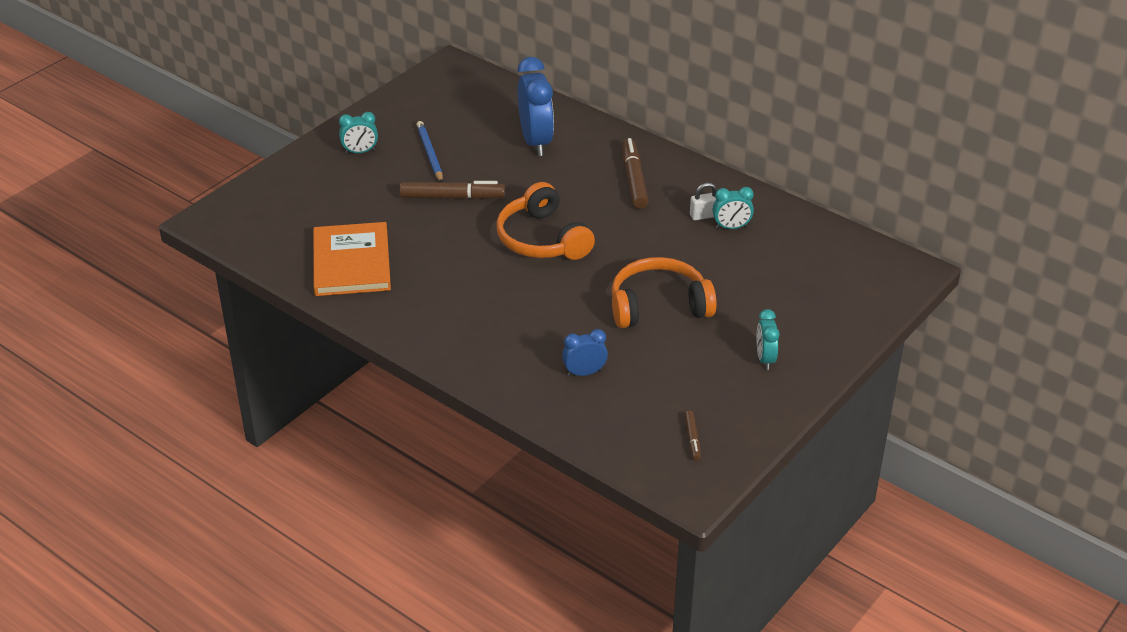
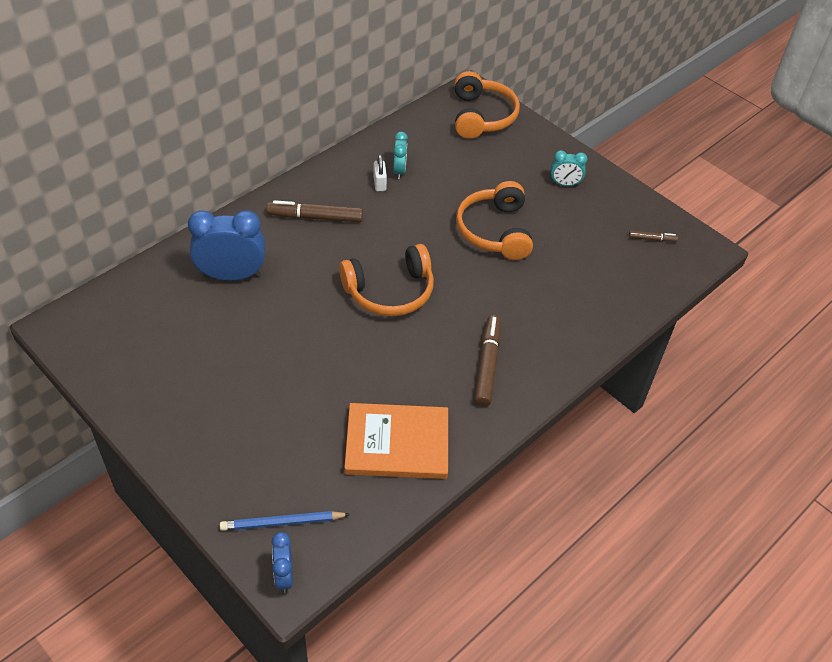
camera: 85 degrees left, 10 degrees up
turquoise clock [339,112,378,154] -> none
brown marker [400,181,505,199] -> brown marker moved to [475,315,501,407]
blue pencil [416,121,443,182] -> blue pencil moved to [220,511,350,531]
blue clock [562,329,608,377] -> blue clock moved to [271,532,293,593]
none -> orange headphones [455,71,520,139]

